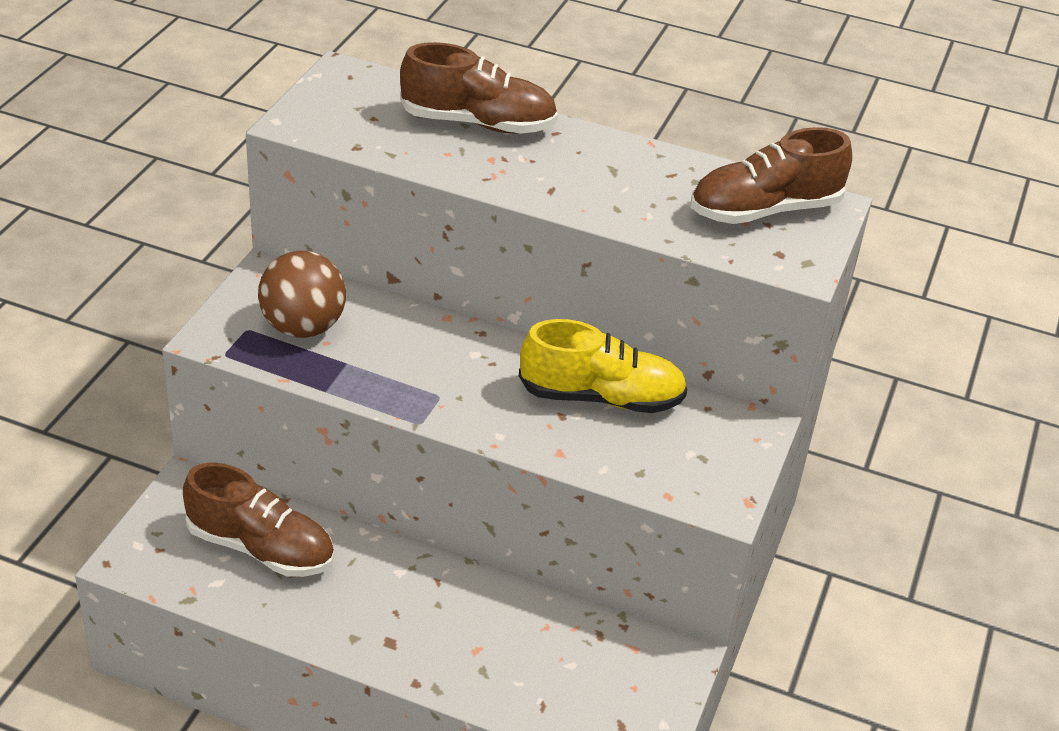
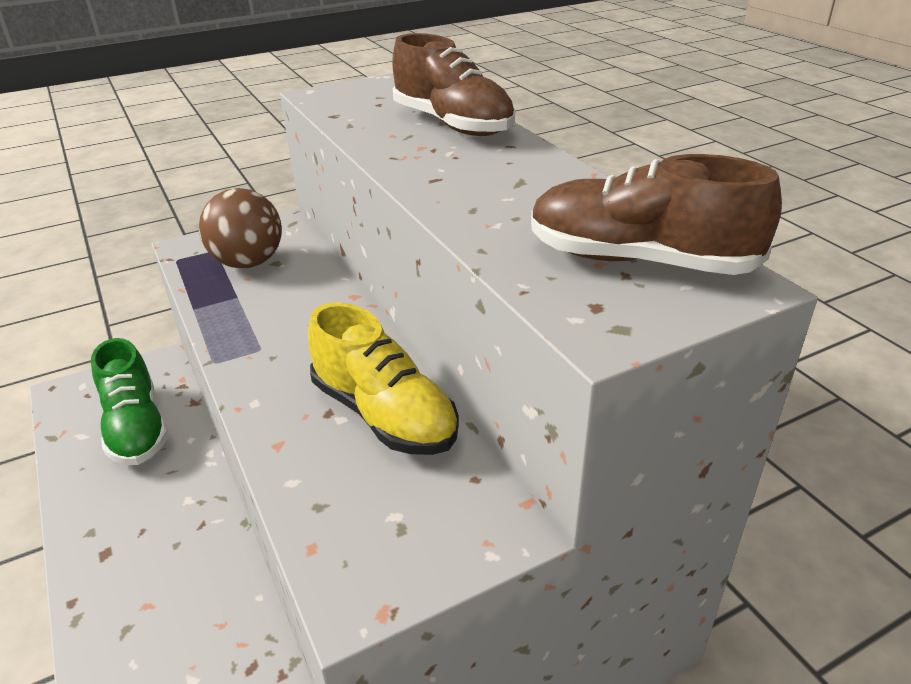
camera: 45 degrees right, 5 degrees down
brown shoe [183,462,334,577] -> green shoe [91,338,169,465]

